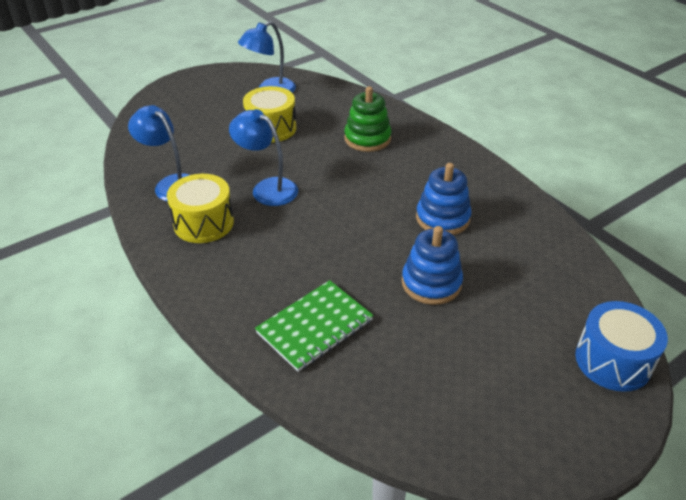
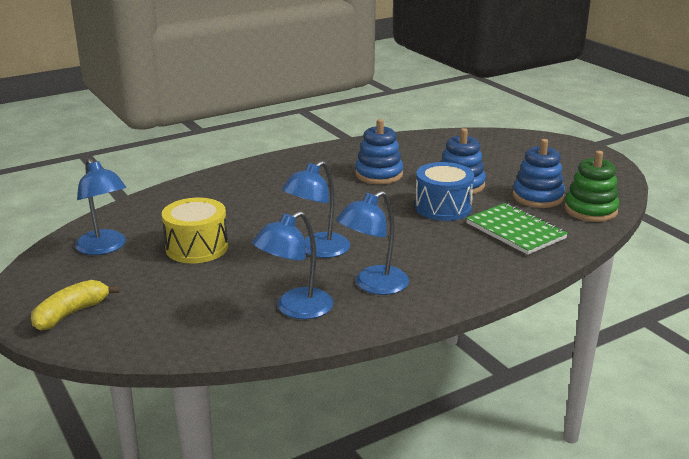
camera: 85 degrees left, 15 degrees down
yellow drum [167,174,234,243] -> blue lamp [336,191,409,295]
green stacking toy [344,87,391,152] -> green stacking toy moved to [564,151,619,222]
blue drum [575,301,668,392] -> blue drum moved to [415,162,474,221]
none -> yellow banana [31,280,119,331]
none -> blue stacking toy [512,139,565,208]

